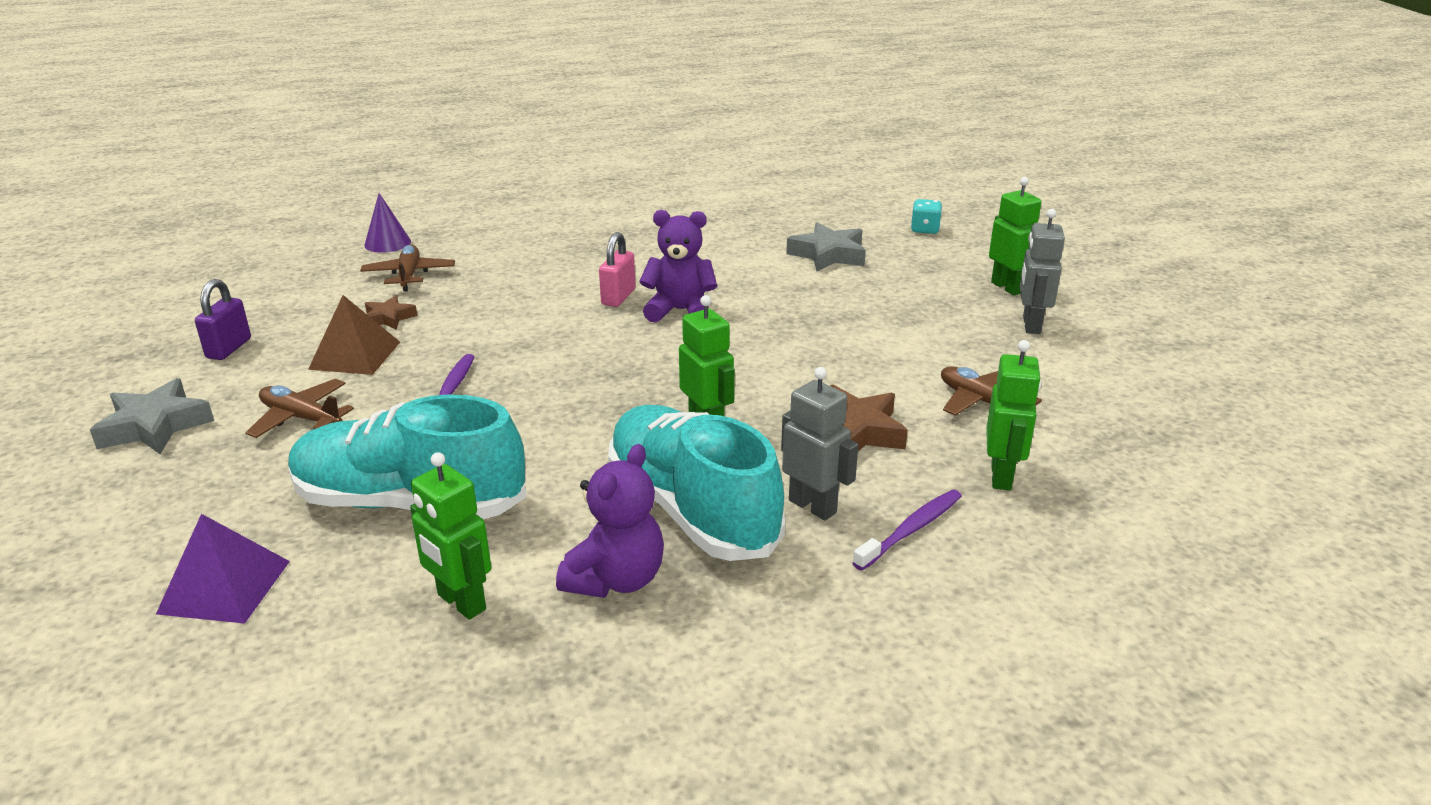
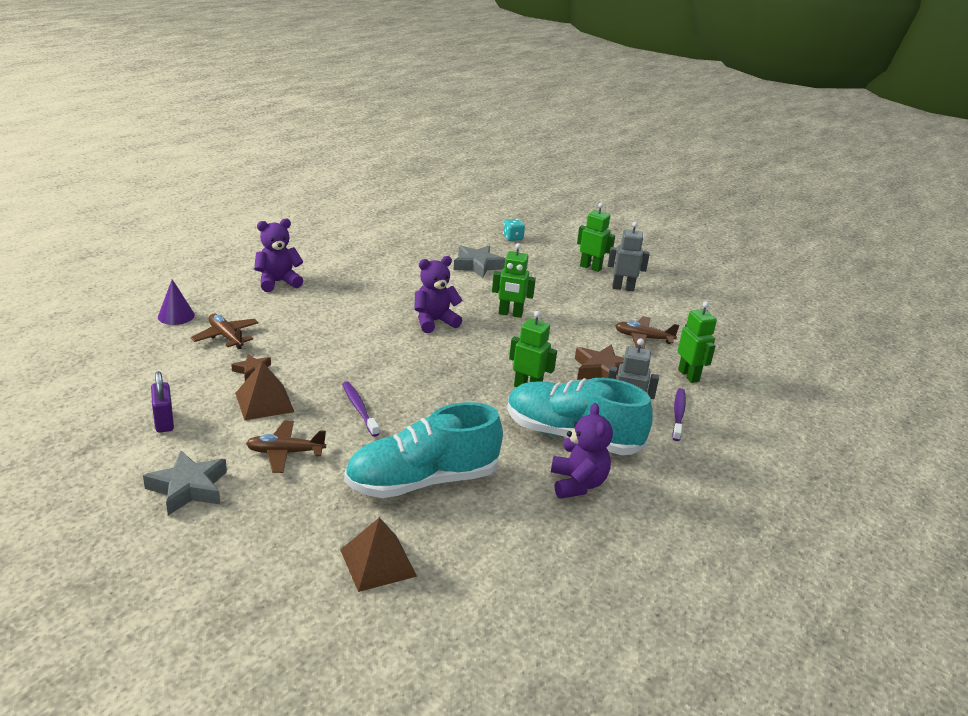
camera: 35 degrees left, 0 degrees up
purple pyramid [156,514,290,624] -> brown pyramid [340,517,417,592]
green robot [410,452,491,620] -> green robot moved to [492,243,536,318]
pink padlock [599,232,636,307] -> none
grey robot [1020,209,1065,334] -> grey robot turned 120 degrees clockwise [608,222,649,292]
none -> purple teddy bear [254,218,303,292]

